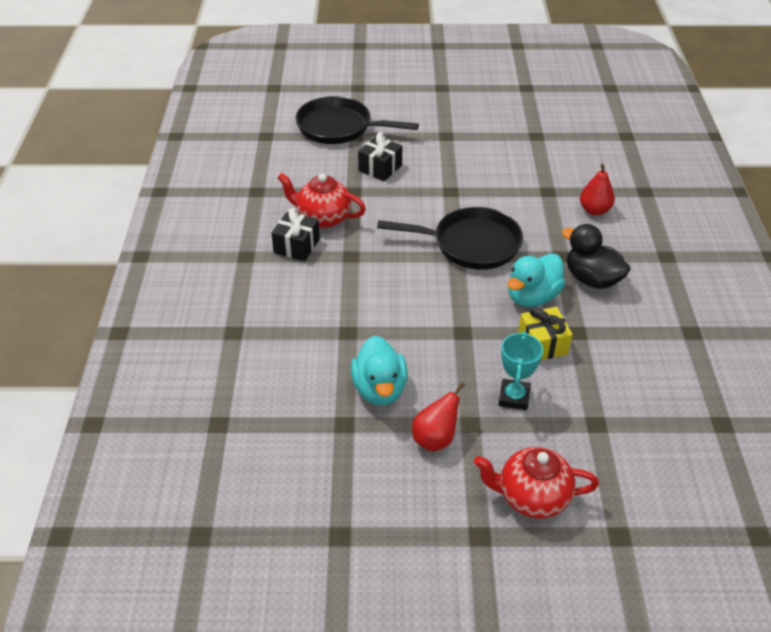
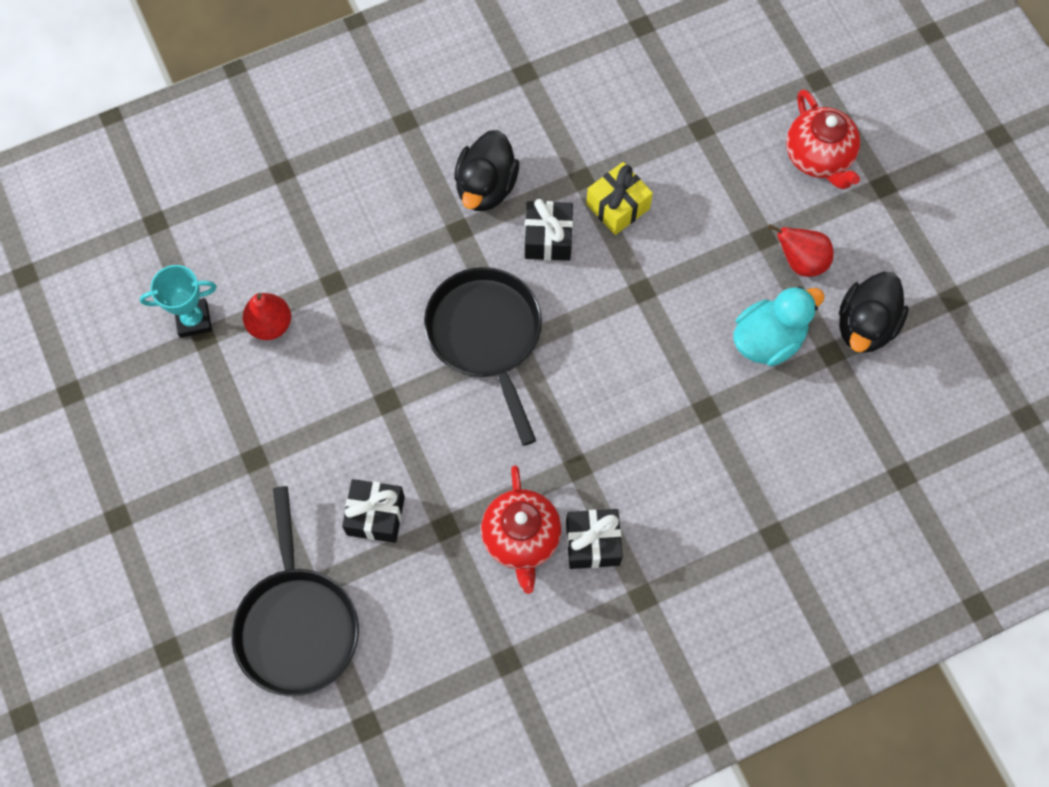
camera: 115 degrees left, 25 degrees up
turquoise trophy [499,331,543,410] -> turquoise trophy moved to [140,265,217,338]
turquoise duck [508,253,565,307] -> black gift [525,199,573,261]
red pear [580,163,615,215] -> red pear moved to [243,293,291,340]
none -> black duck [839,272,909,353]

